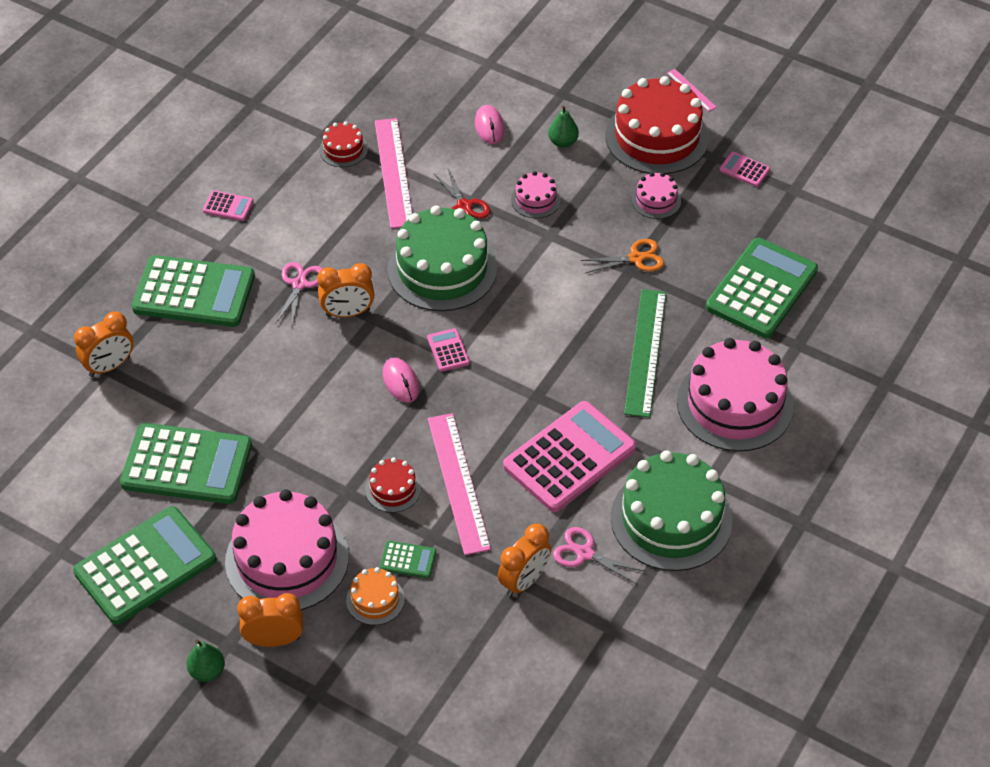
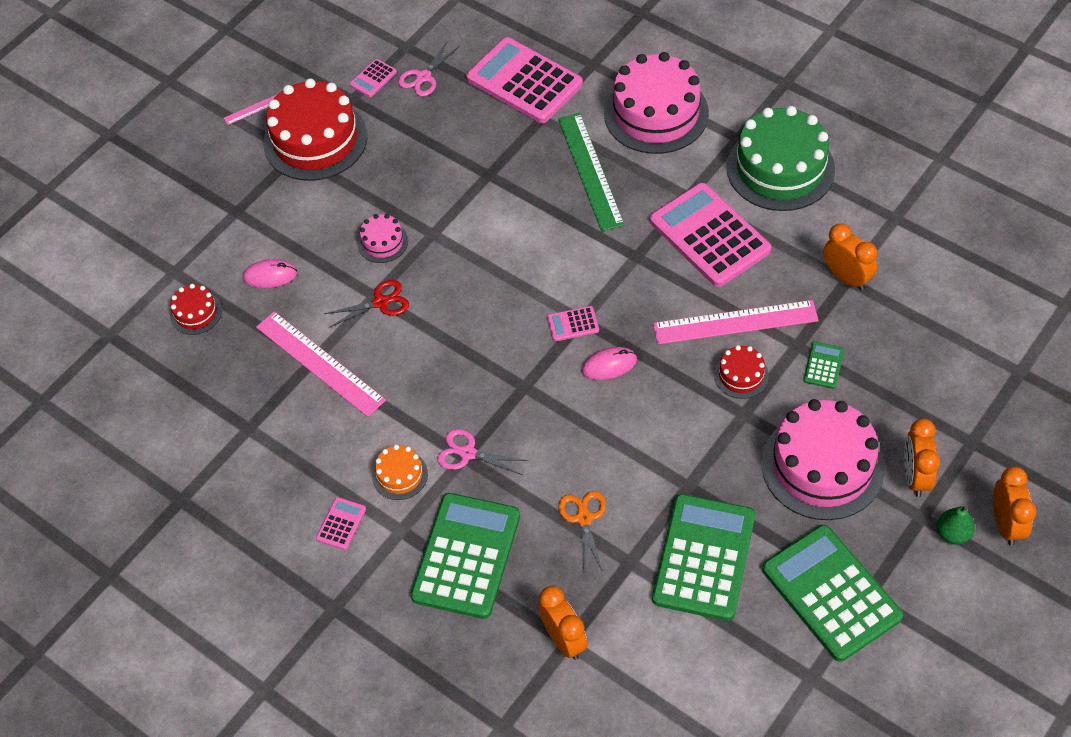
camera: 80 degrees left, 5 degrees up
orange clock [317,263,374,317] -> orange clock moved to [993,466,1037,546]
red cake [319,122,368,167] -> red cake moved to [170,284,222,335]
orange cake [346,567,405,625] -> orange cake moved to [372,444,428,500]
pink ruler [375,118,413,229] -> pink ruler turned 45 degrees clockwise [256,311,386,417]
green cake [387,205,497,311] -> none
green pear [548,106,579,148] -> none
pink scissors [553,527,646,585] -> pink scissors moved to [398,41,460,96]
orange scissors [581,239,664,273] -> orange scissors moved to [558,491,606,574]
green ruler [624,289,666,418] -> green ruler turned 60 degrees clockwise [558,113,625,231]
pink cake [632,172,681,219] -> none
green calculator [706,238,818,338] -> pink calculator [466,37,583,123]

